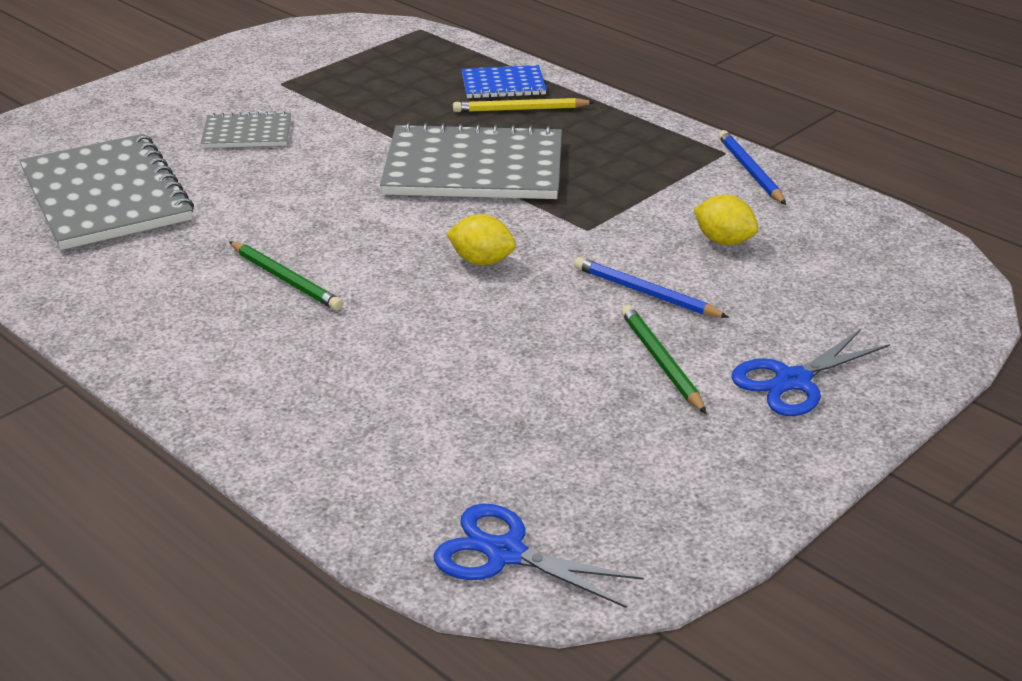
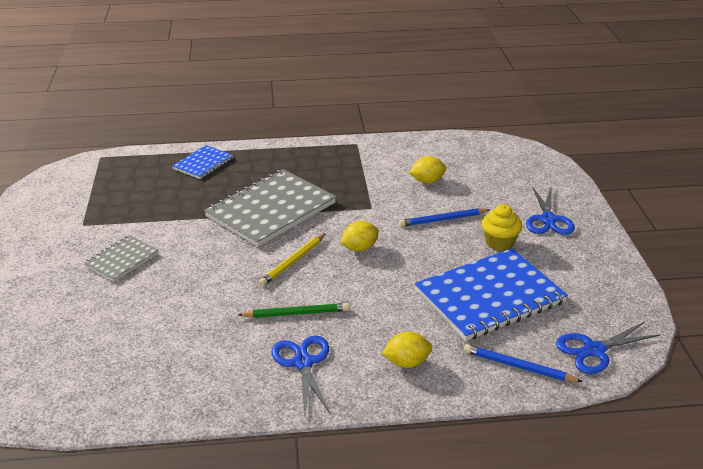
camera: 50 degrees left, 0 degrees up
grey notebook [19,134,194,250] -> none
yellow pencil [453,98,595,112] -> yellow pencil moved to [259,233,326,286]
green pencil [621,305,707,414] -> yellow cupcake [482,204,522,251]
blue pencil [718,130,786,205] -> blue pencil moved to [464,344,583,382]
none -> blue scissors [271,336,330,415]
none -> yellow lemon [382,332,432,368]
none -> blue notebook [414,248,568,341]

